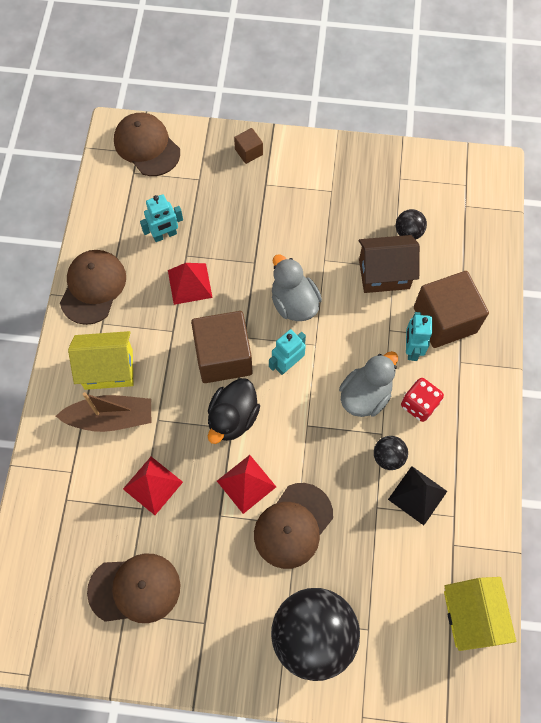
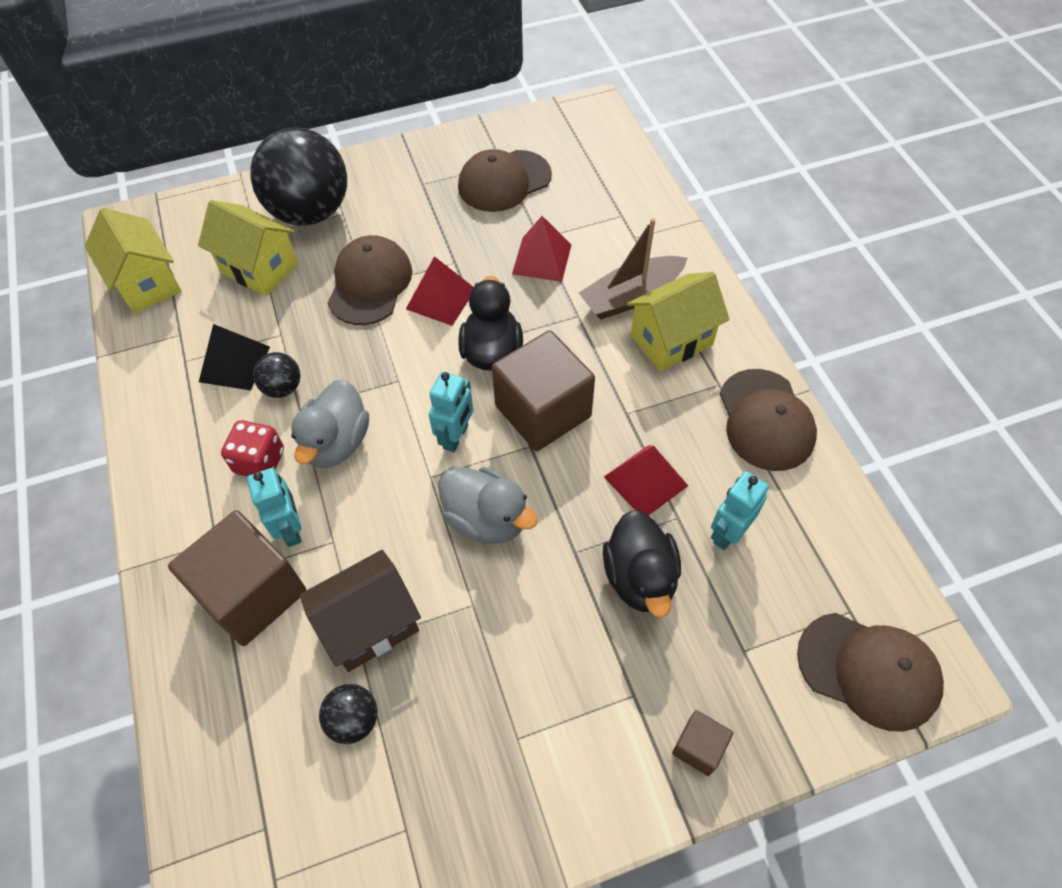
camera: 155 degrees right, 10 degrees down
none -> yellow house [198,200,298,296]
none -> black duck [603,510,681,618]

